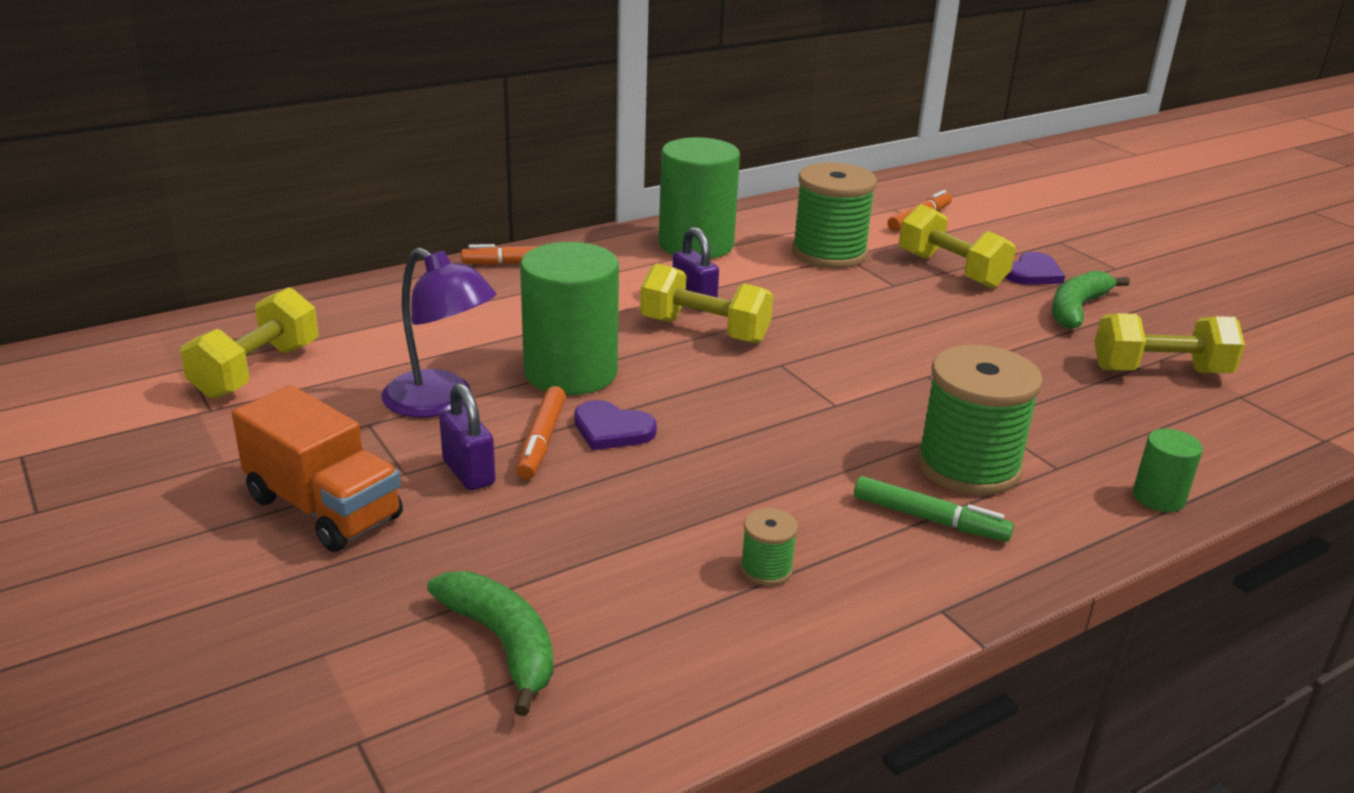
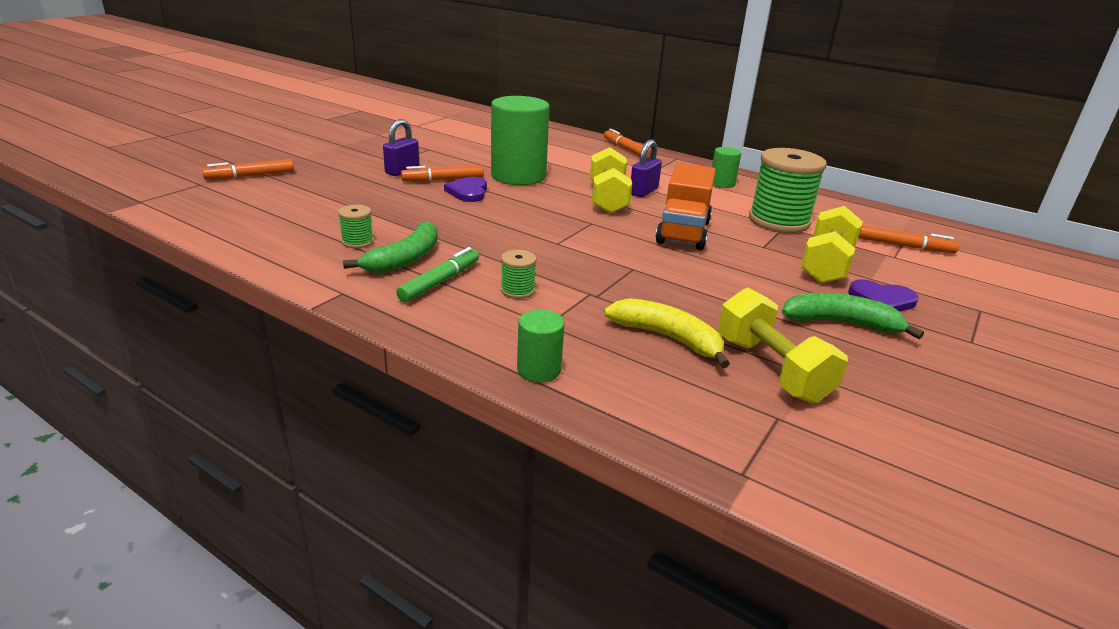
camera: 65 degrees right, 0 degrees up
yellow dumbbell [180,287,318,399] -> none
orange truck [232,385,403,552] -> orange truck moved to [656,163,716,250]
purple lamp [381,248,496,418] -> none
green banana [427,571,553,716] -> green banana moved to [343,221,438,273]
green cylinder [659,137,740,259] -> green cylinder [712,147,742,188], size x0.48
green marker [854,476,1014,542] -> green marker turned 150 degrees counterclockwise [396,247,479,303]
green spool [917,345,1043,496] -> green spool [501,250,536,299], size x0.45
none -> orange marker [202,159,294,179]
none -> yellow banana [604,298,730,368]

